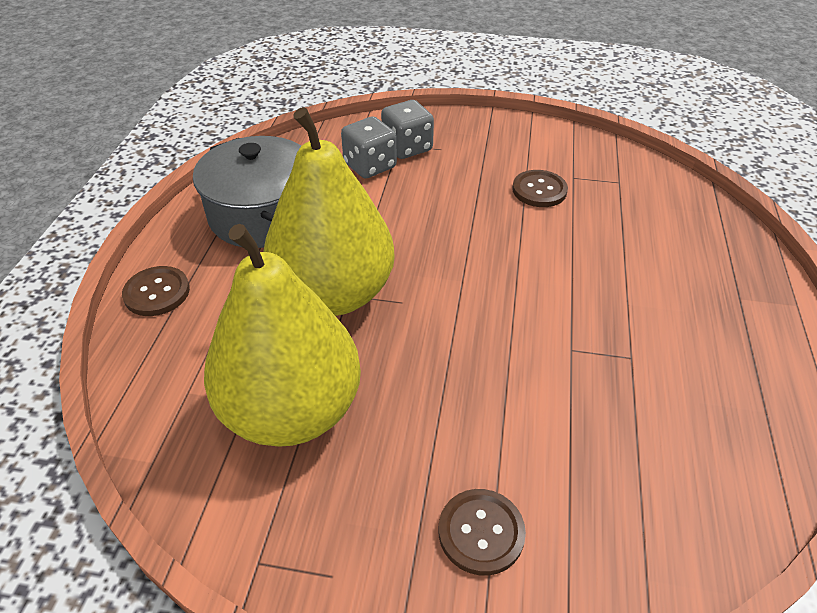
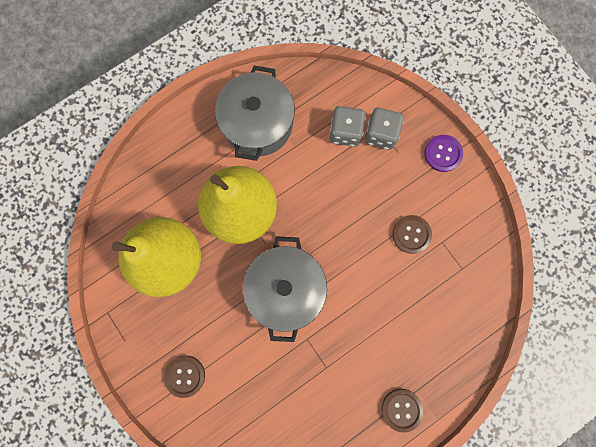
camera: 45 degrees right, 35 degrees up
brown button [122,266,190,316] -> brown button moved to [382,389,423,433]
none -> grey pot [242,237,327,342]
none -> purple button [424,135,463,172]

